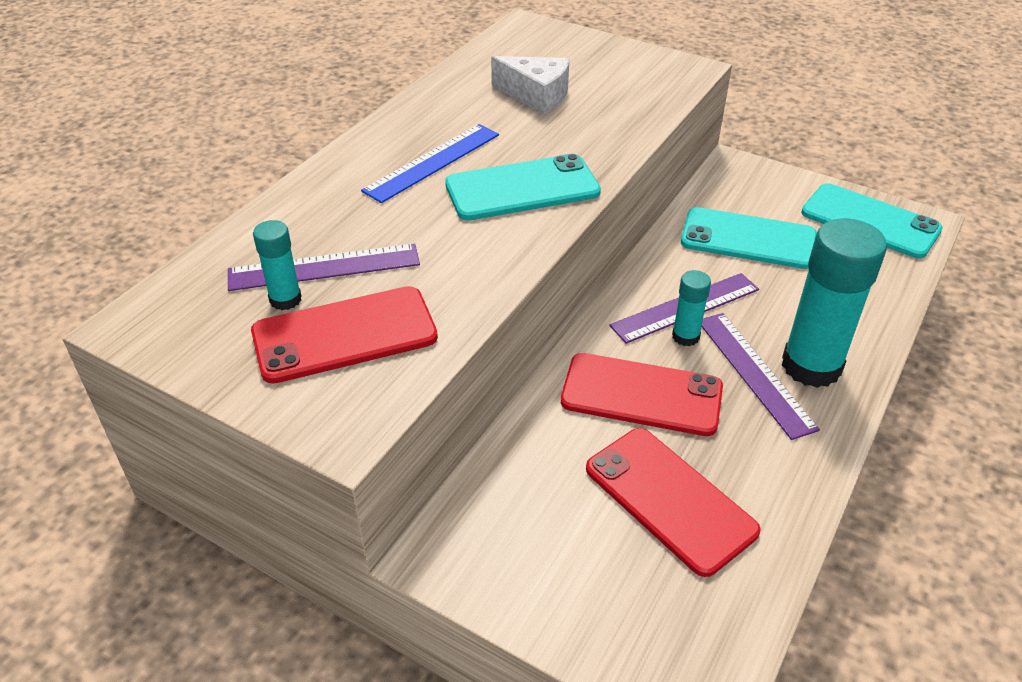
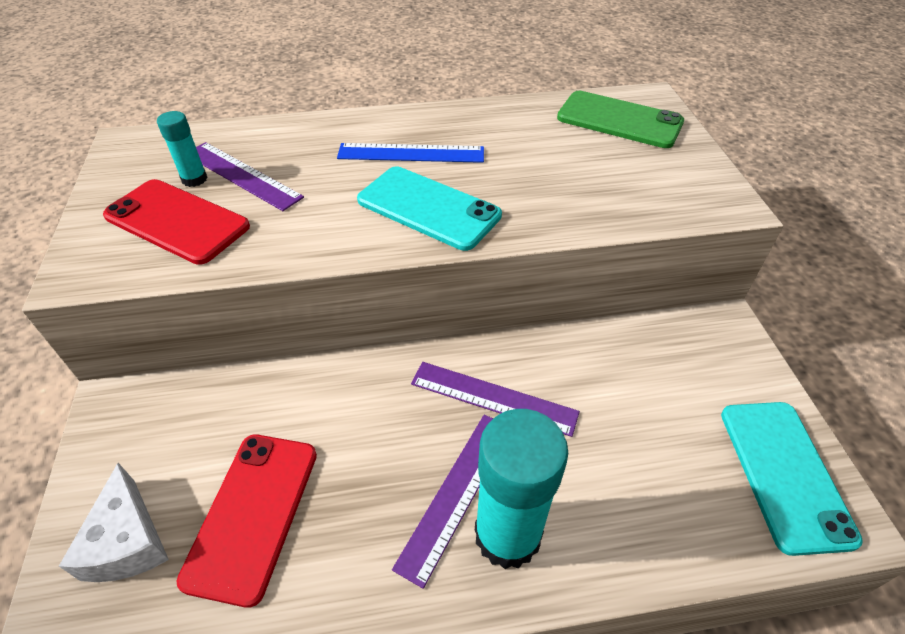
camera: 50 degrees right, 5 degrees up
white cheese [491,56,569,115] -> white cheese moved to [59,463,169,582]
red phone [561,353,723,436] -> none
turquoise glue stick [672,270,711,346] -> none
turquoise phone [681,207,817,269] -> none
none -> green phone [557,91,684,148]

